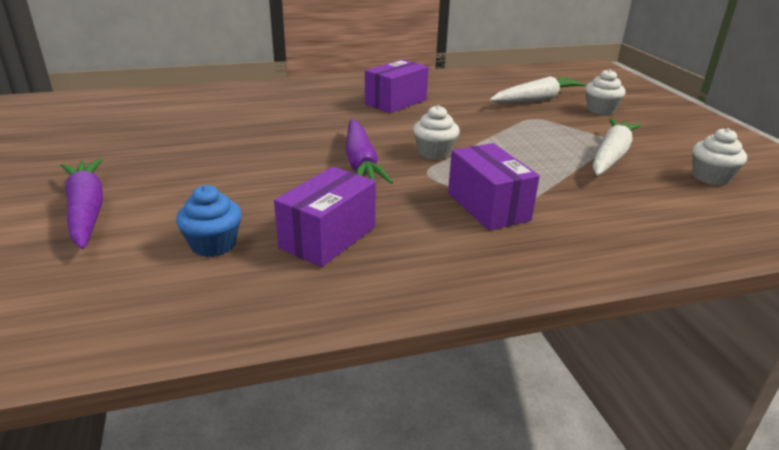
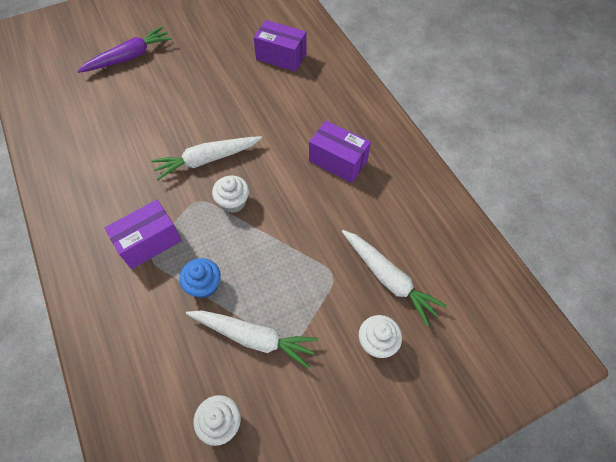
camera: 80 degrees right, 30 degrees up
blue cupcake [176,185,241,257] -> blue cupcake moved to [180,258,221,298]
purple box [274,167,376,267] -> purple box moved to [253,20,307,72]
purple carrot [345,119,393,184] -> white carrot [151,136,262,180]

